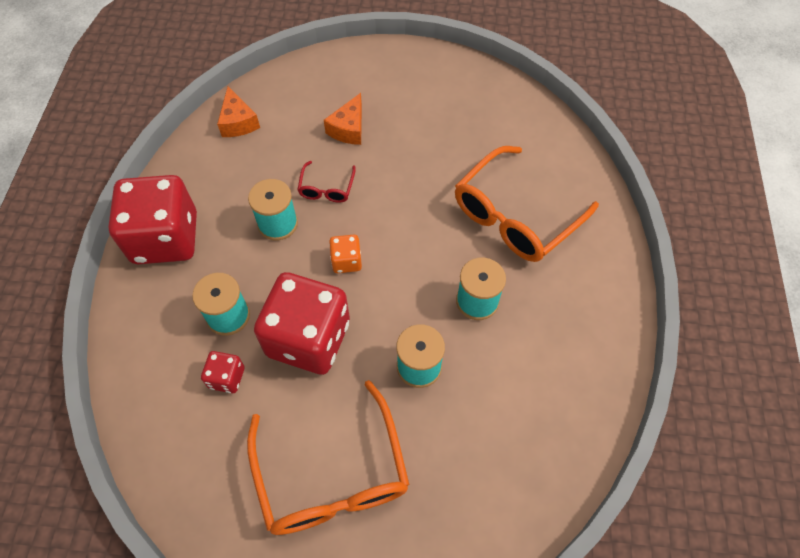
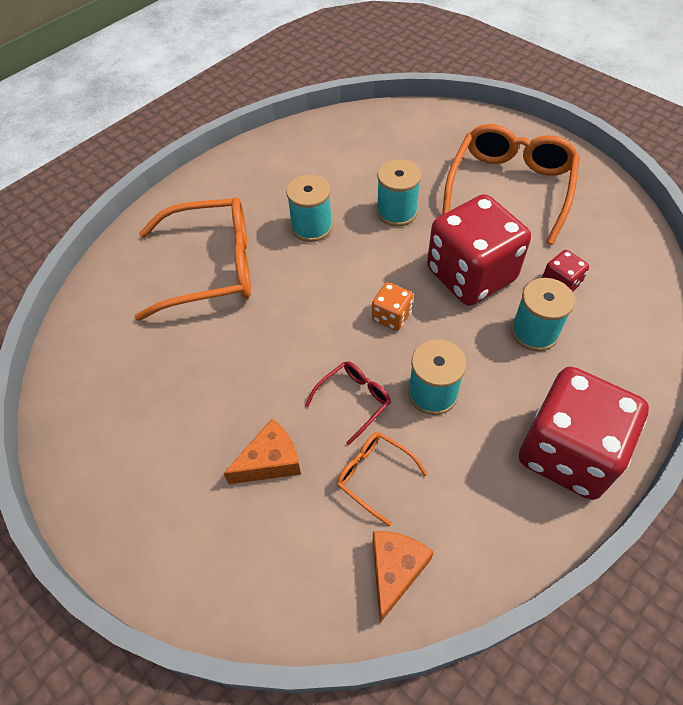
camera: 140 degrees left, 5 degrees down
none -> orange glasses [337,432,428,526]

